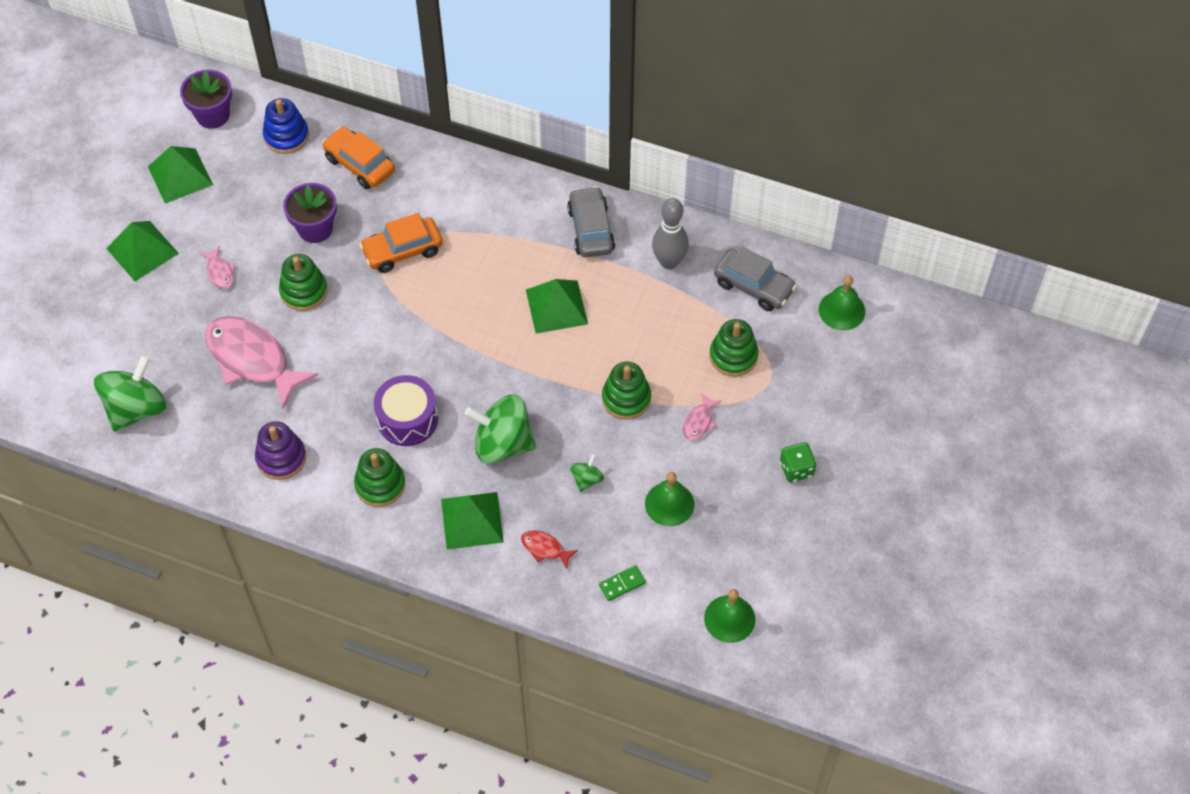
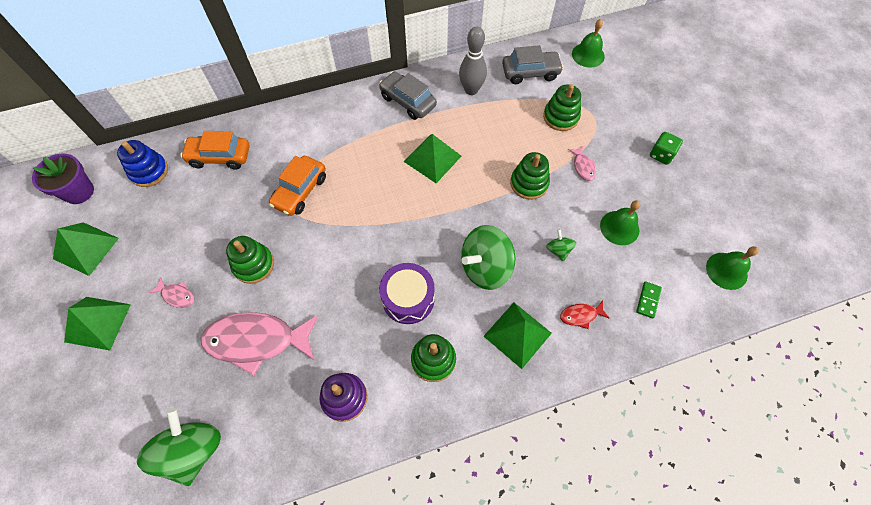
camera: 40 degrees left, 5 degrees up
purple flower pot [283,183,337,243] -> none

